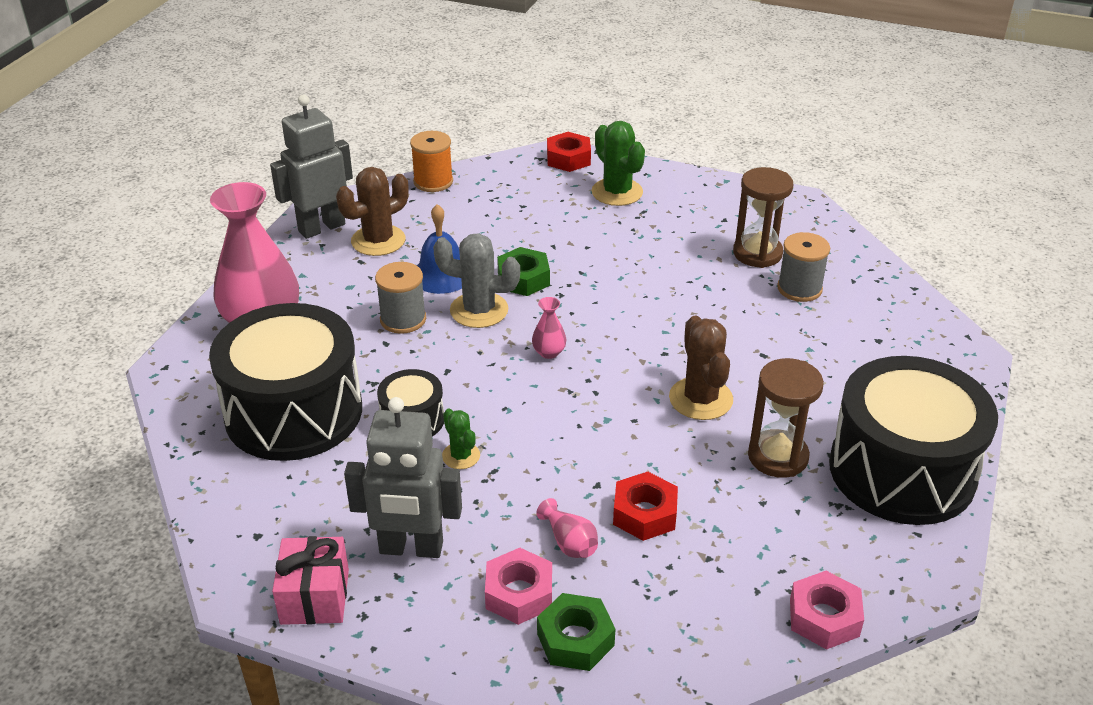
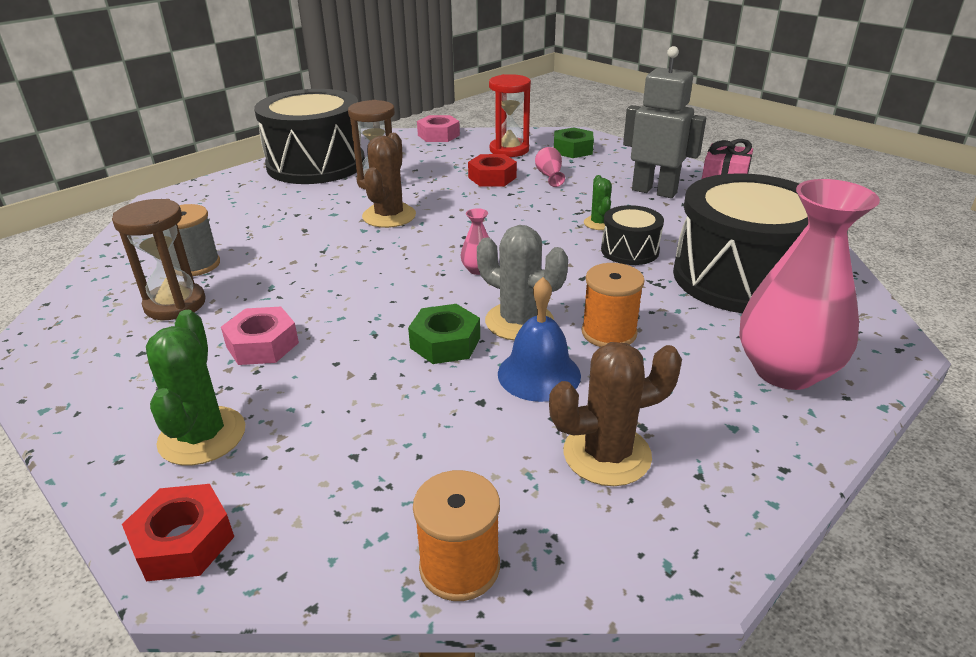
camera: 155 degrees left, 5 degrees down
grey robot [270,95,353,239] -> none
grey spool [375,262,426,334] -> orange spool [582,263,645,347]
pink nut [485,548,552,625] -> pink nut moved to [221,307,299,365]
none -> red hourglass [489,74,531,157]

